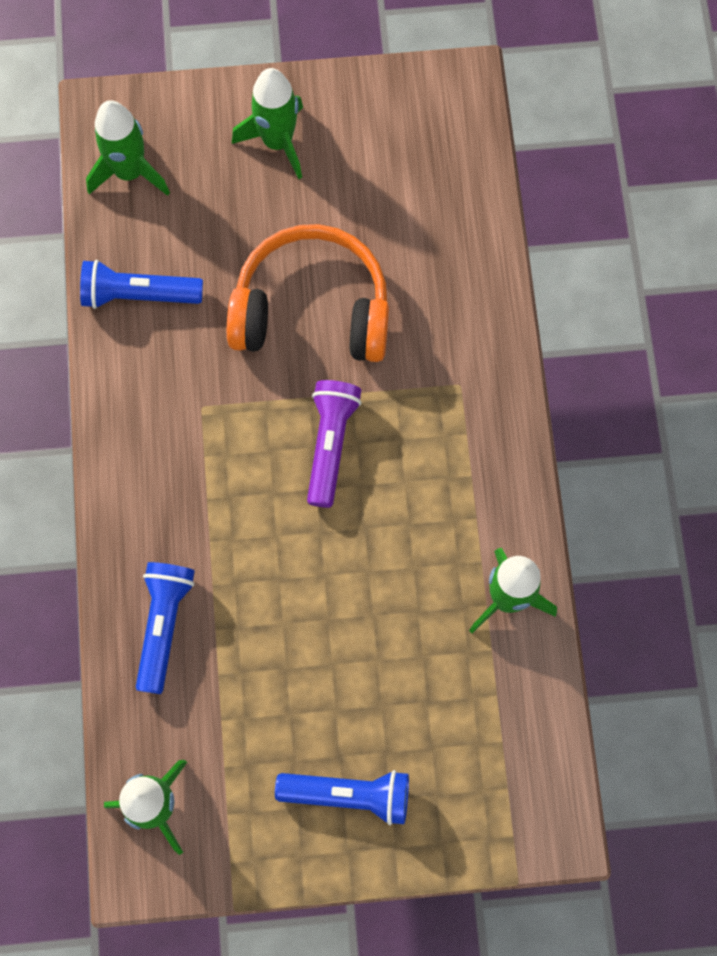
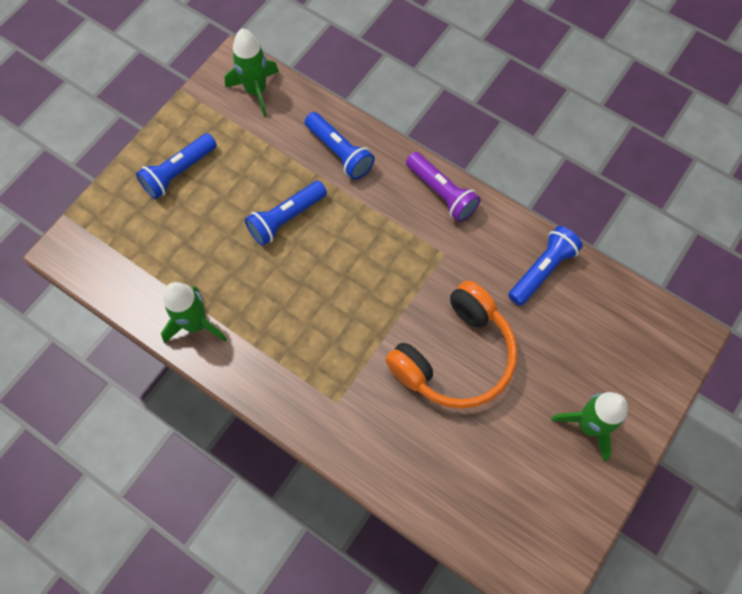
camera: 130 degrees right, 5 degrees down
green rocket [86,100,170,196] -> none
purple flashlight [307,380,361,508] -> purple flashlight moved to [406,152,481,222]
none -> blue flashlight [245,181,327,246]

